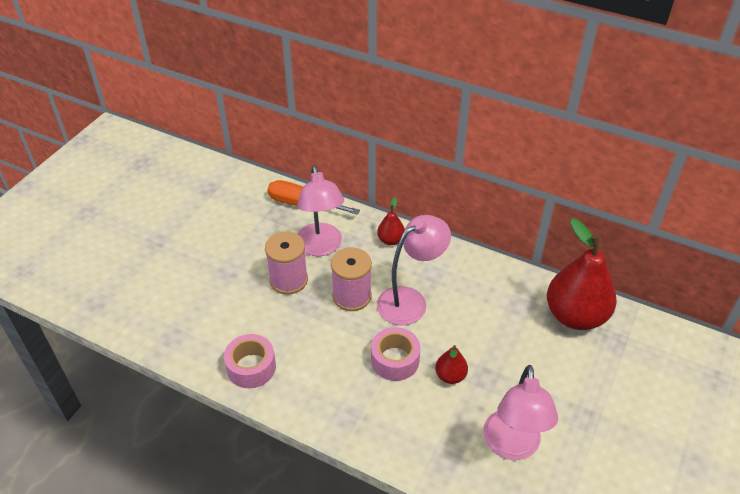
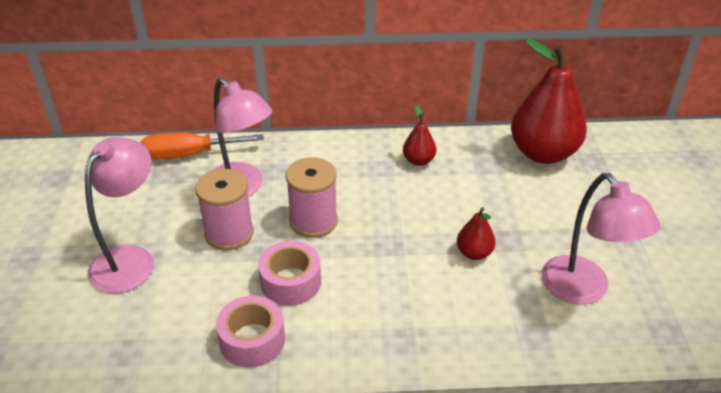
camera: 30 degrees left, 5 degrees down
pink tape [371,327,420,381] -> pink tape moved to [258,241,321,306]
red pear [377,197,405,245] -> red pear moved to [403,105,436,166]
pink lamp [377,215,451,325] -> pink lamp moved to [85,137,154,293]

